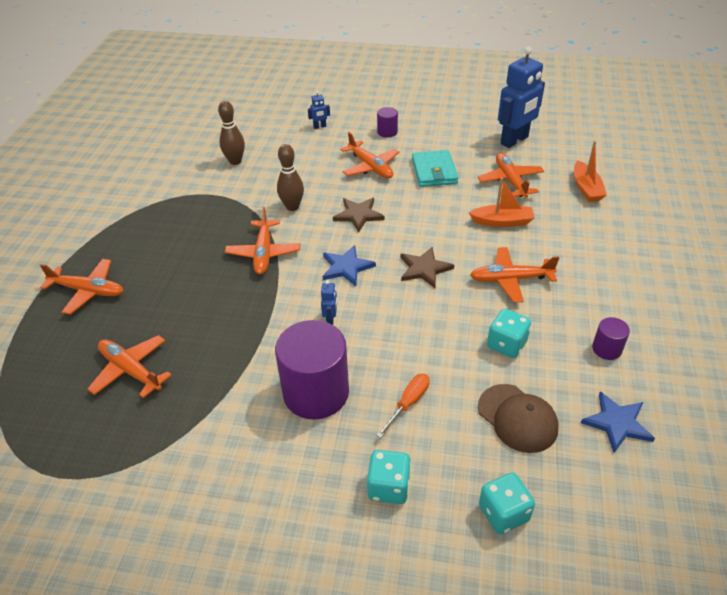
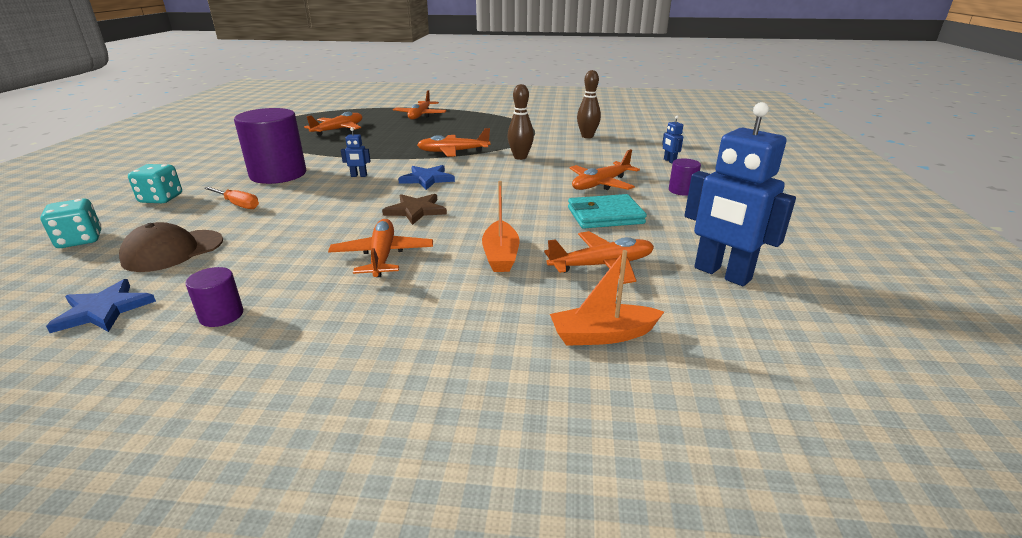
camera: 85 degrees right, 15 degrees down
brown star [333,198,385,232] -> none
turquoise dice [487,309,531,358] -> none

